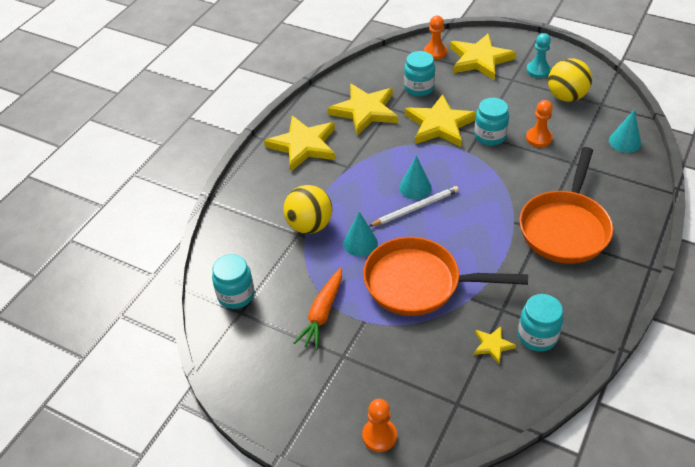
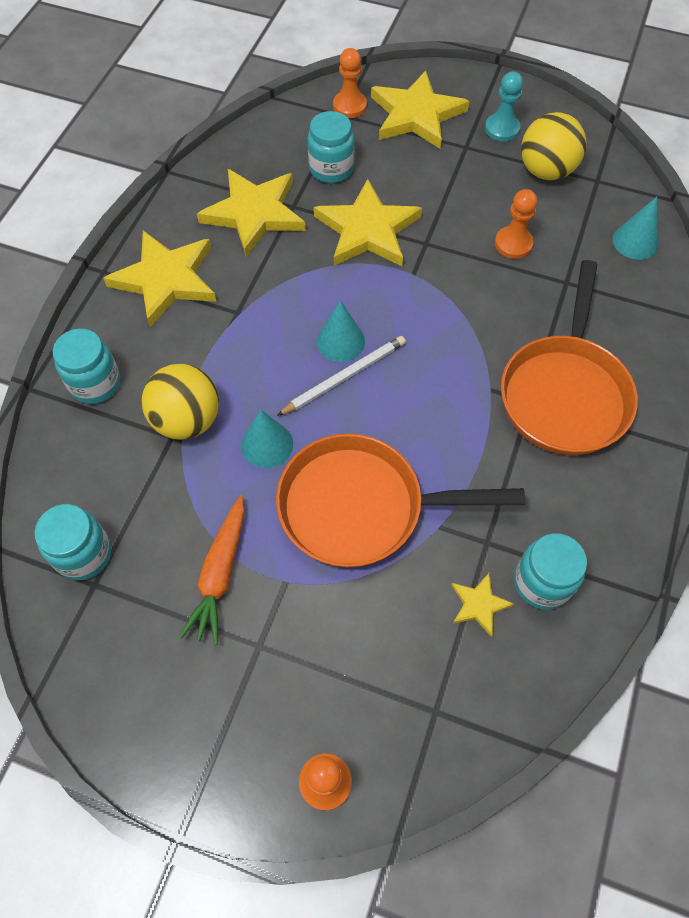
camera: 10 degrees left, 15 degrees up
turquoise jar [474,98,509,146] -> turquoise jar moved to [53,329,120,404]

